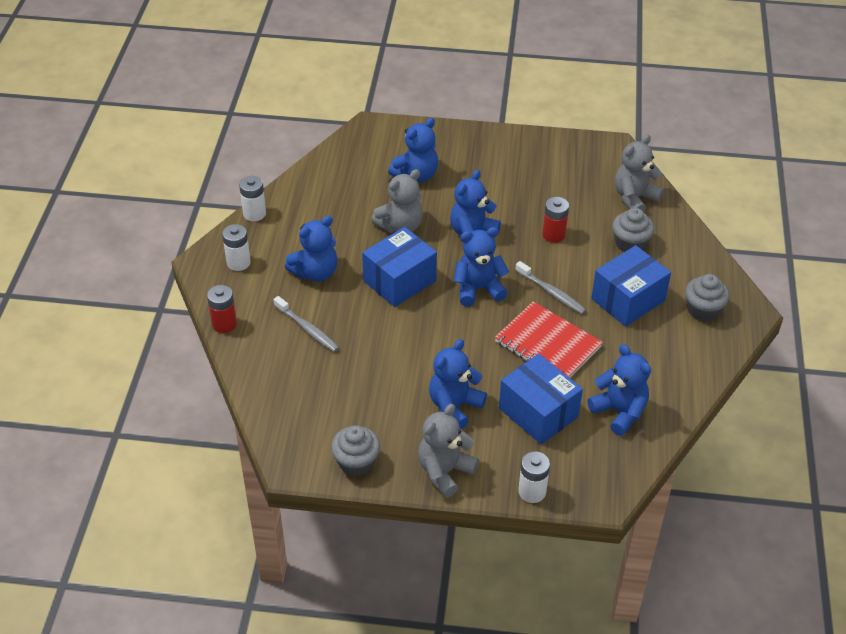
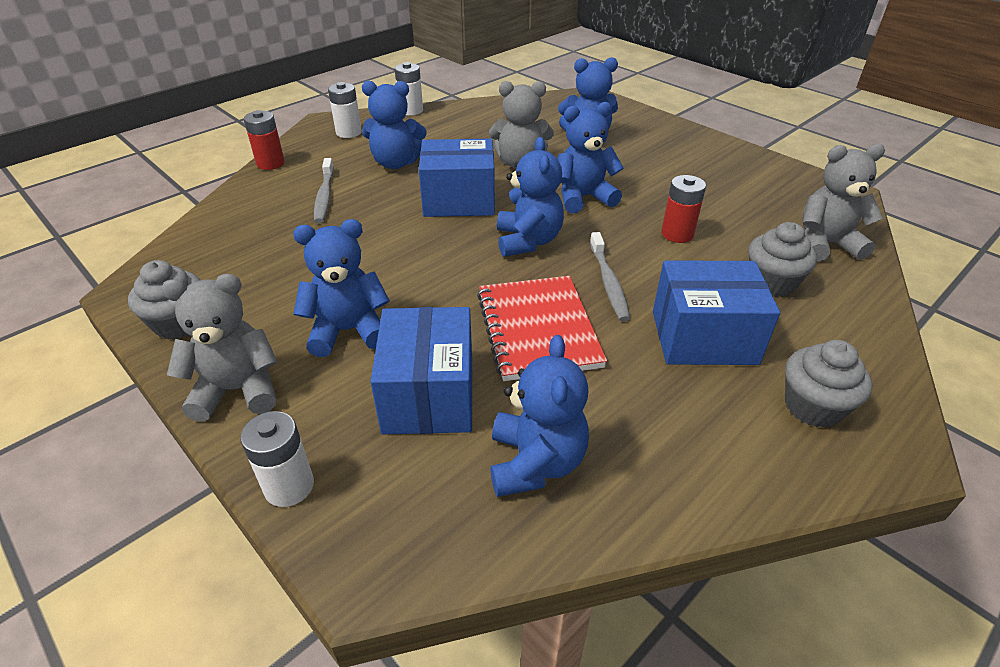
camera: 40 degrees right, 5 degrees down
blue teddy bear [454,227,509,306] -> blue teddy bear turned 60 degrees clockwise [497,137,564,257]

